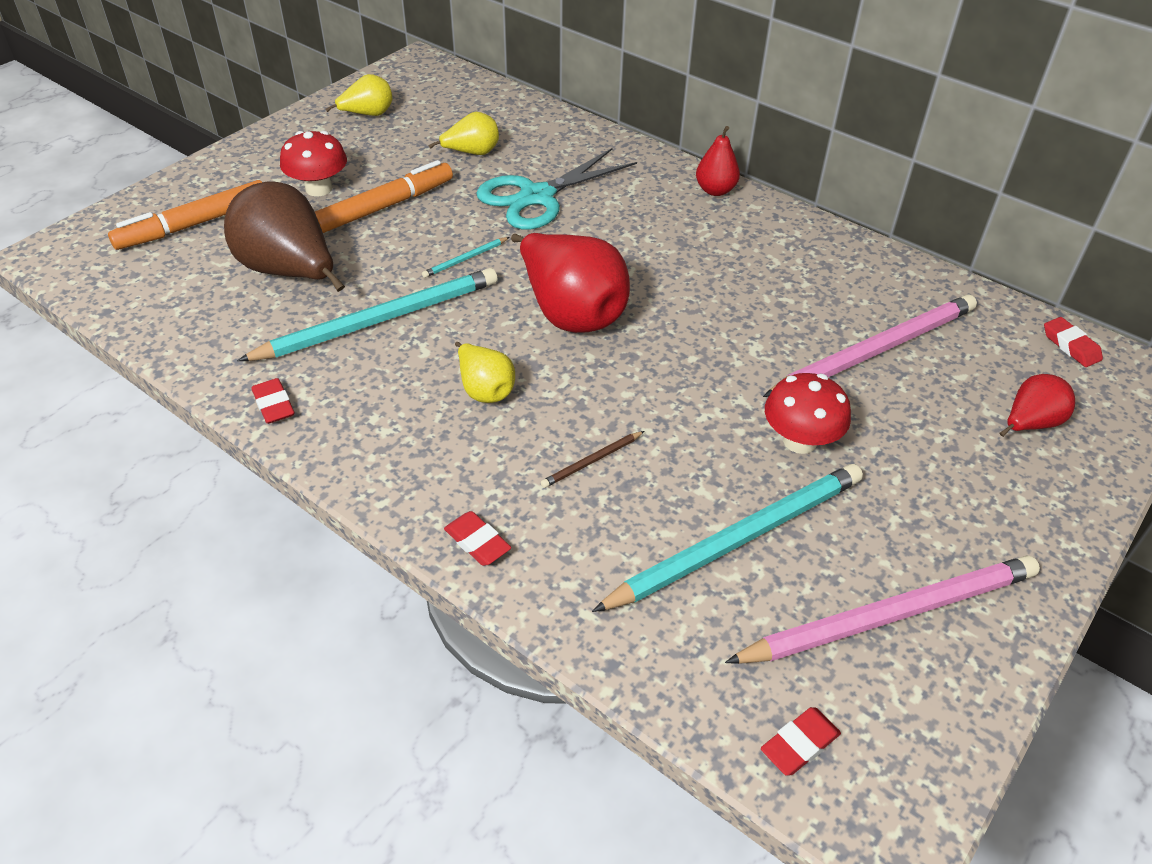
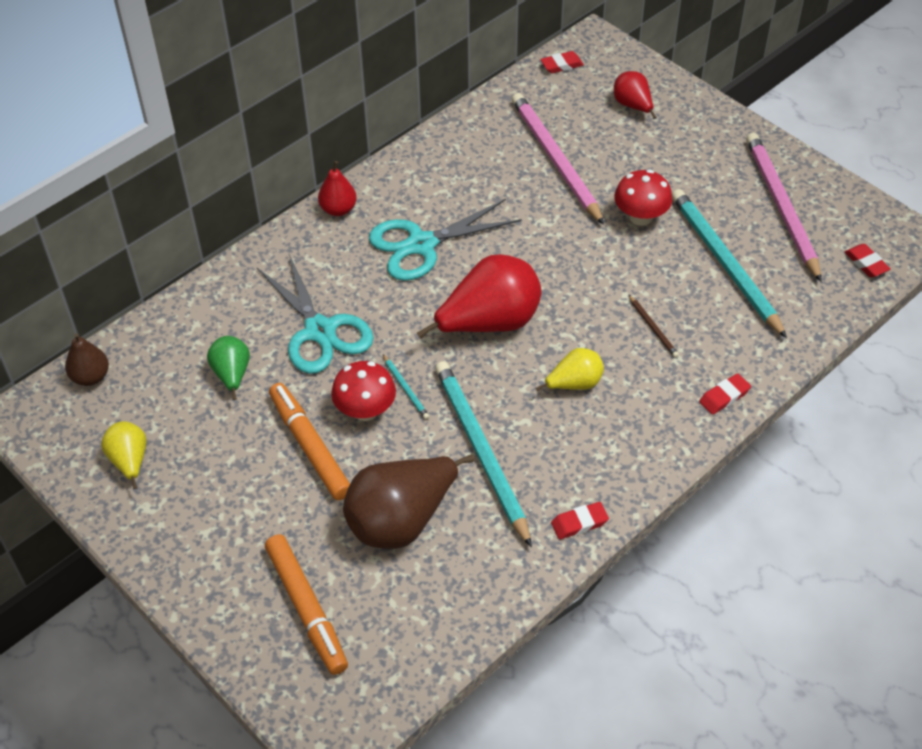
camera: 80 degrees left, 5 degrees up
red mushroom [280,131,347,196] -> red mushroom moved to [331,361,396,421]
yellow pear [428,112,499,155] -> green pear [207,336,250,400]
none -> brown pear [65,333,109,386]
none -> turquoise scissors [369,199,521,281]

